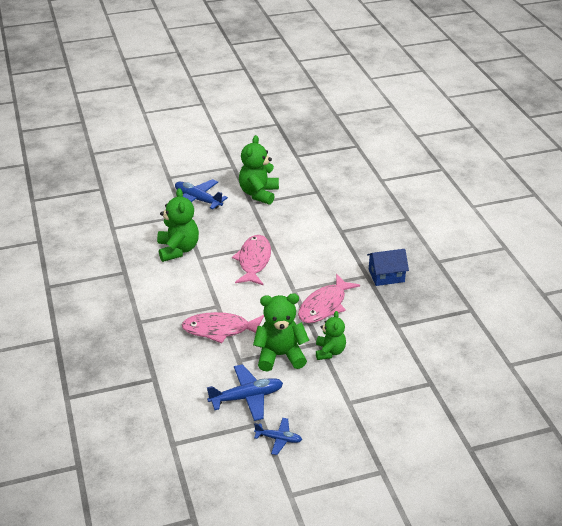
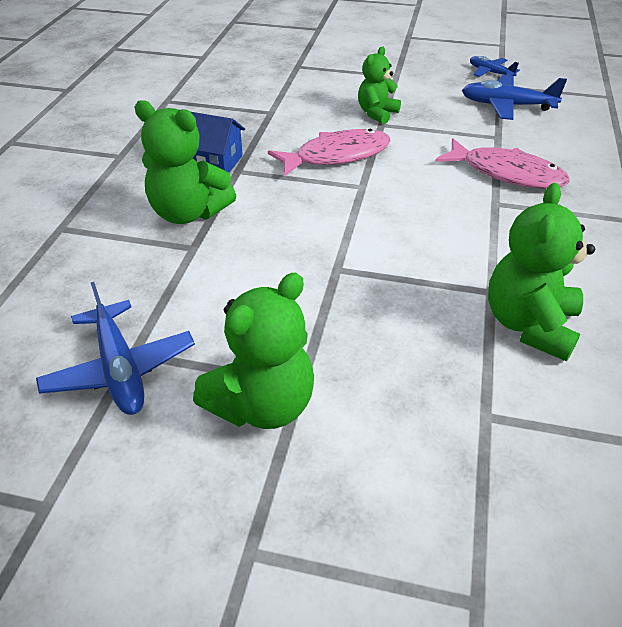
camera: 150 degrees left, 5 degrees up
blue plane [175,179,228,209] -> blue plane moved to [36,282,195,415]
pink fish [232,235,271,285] -> none
green teddy bear [253,293,309,371] -> green teddy bear moved to [135,100,236,224]

